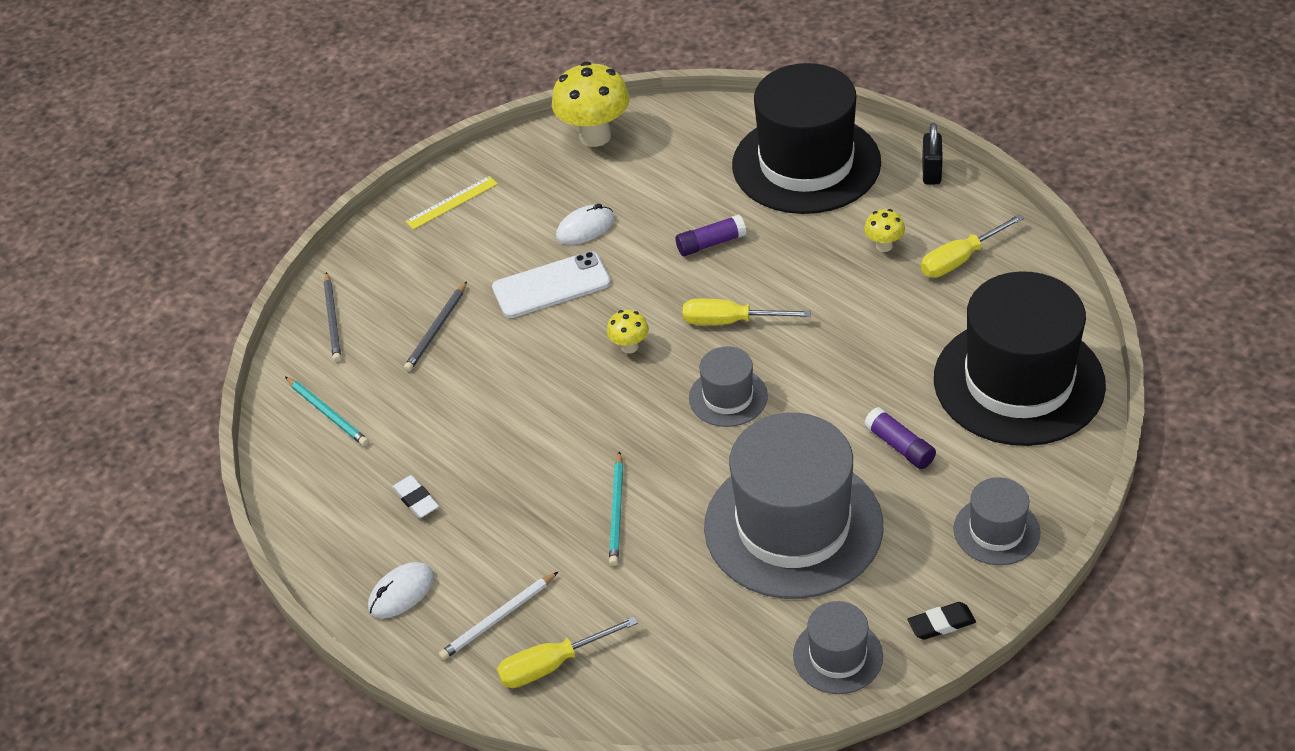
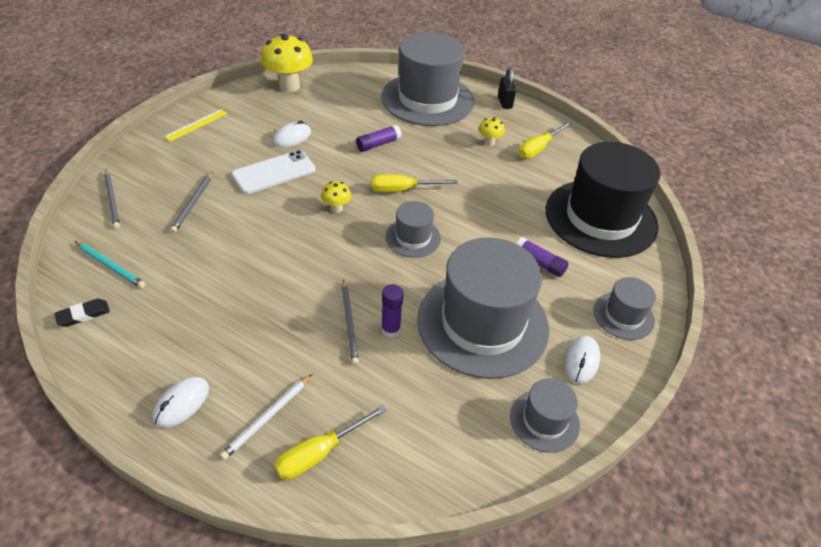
camera: 20 degrees left, 0 degrees up
white eraser [392,475,439,518] -> none
turquoise pencil [609,451,623,566] -> grey pencil [342,279,359,365]
black hat [732,63,881,214] -> grey hat [381,32,474,126]
black eraser [907,602,976,640] -> black eraser moved to [55,299,110,327]
none -> purple glue stick [381,284,403,338]
none -> white mouse [564,336,600,384]

